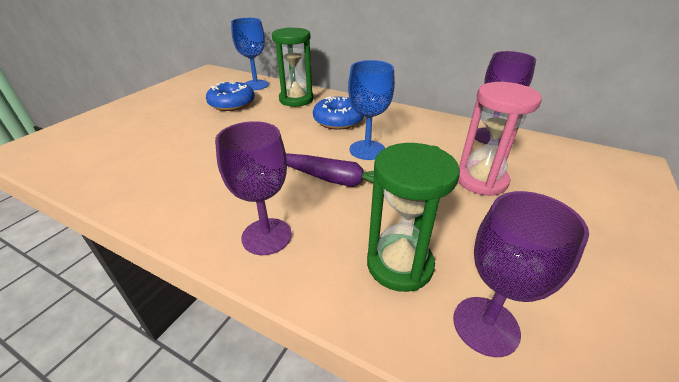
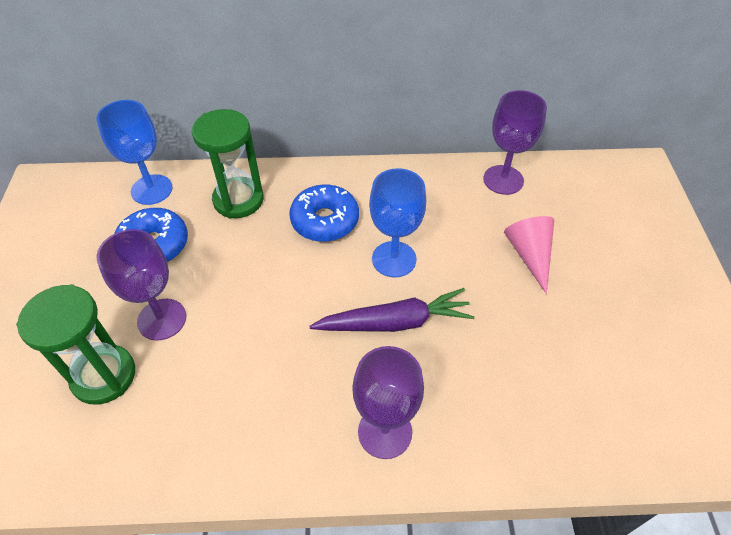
camera: 30 degrees left, 15 degrees up
green hourglass [367,143,460,292] -> green hourglass moved to [16,284,135,405]
purple goblet [453,191,589,357] -> purple goblet moved to [97,229,186,341]
pink hourglass [458,82,542,196] -> pink cone [504,216,554,294]

